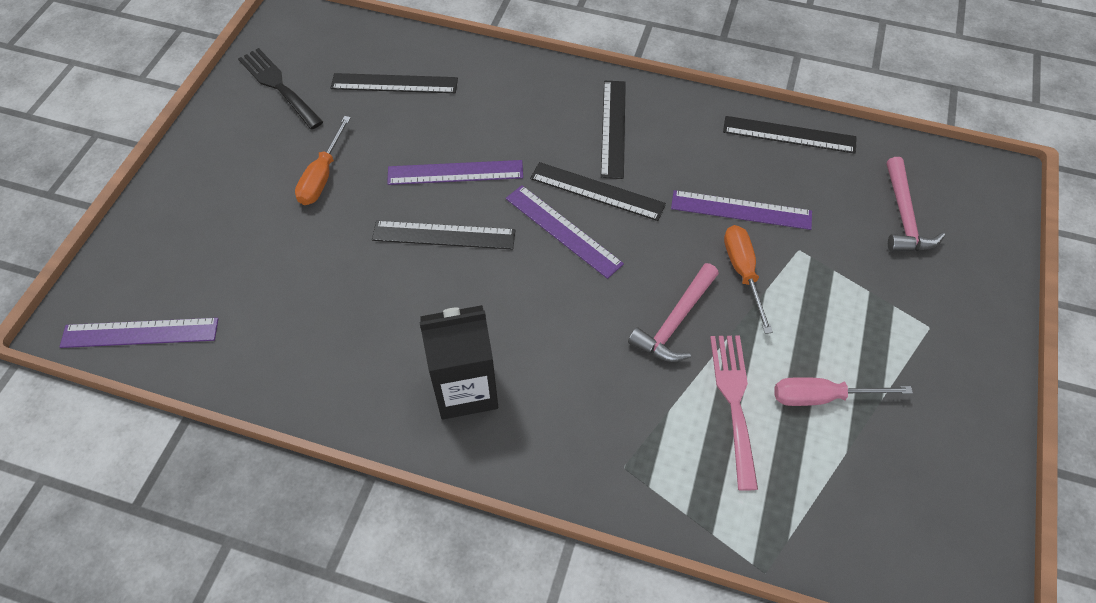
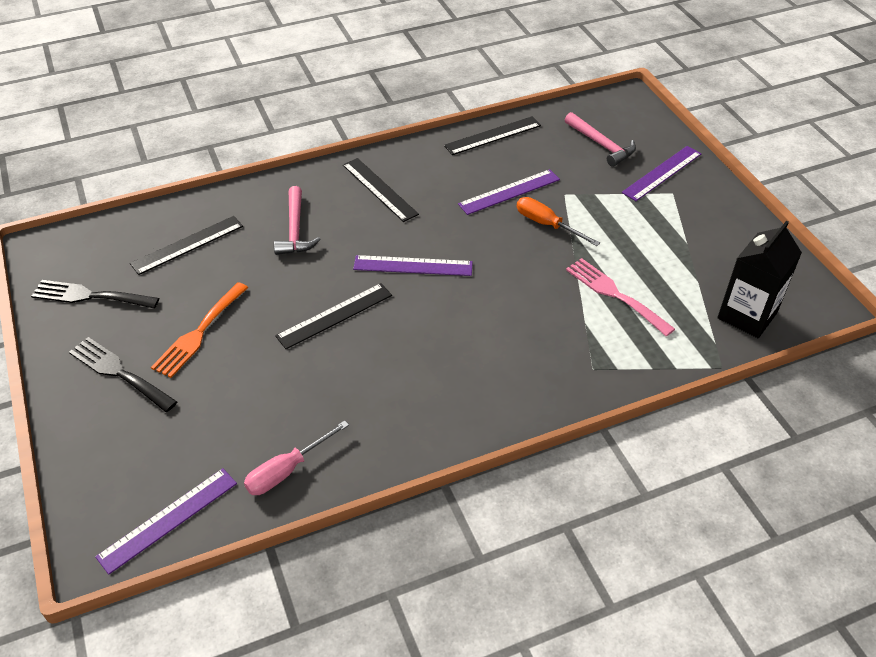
camera: 40 degrees left, 10 degrees down
orange screwdriver [295,116,351,205] -> orange fork [151,282,248,378]
purple ruler [387,160,523,185] -> purple ruler moved to [621,146,701,201]
black carton [419,305,498,420] -> black carton moved to [717,221,802,338]
black ruler [530,162,666,221] -> none
pink hammer [628,263,719,362] -> pink hammer moved to [274,186,321,255]
pink screwdriver [774,377,913,406] -> pink screwdriver moved to [244,420,349,495]
none -> black fork [69,337,177,412]

